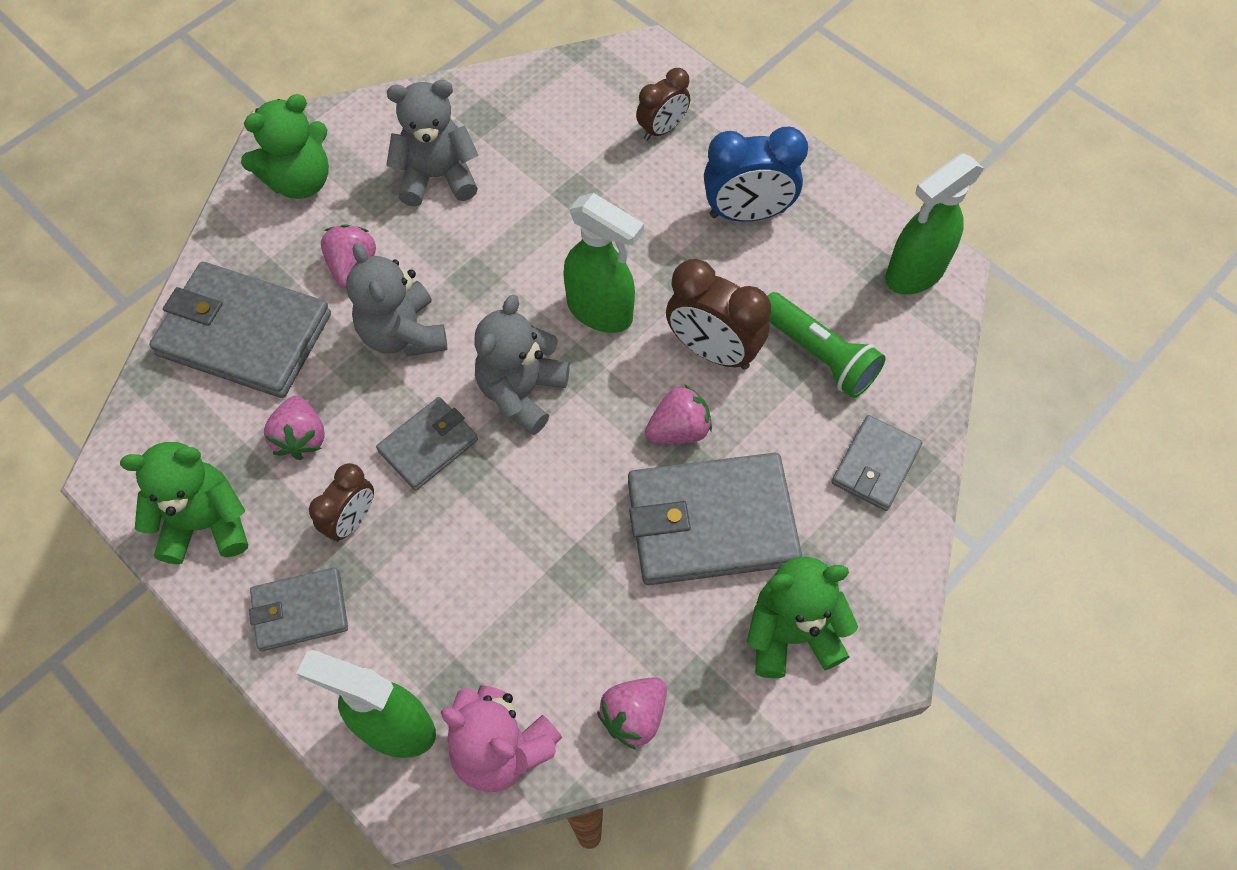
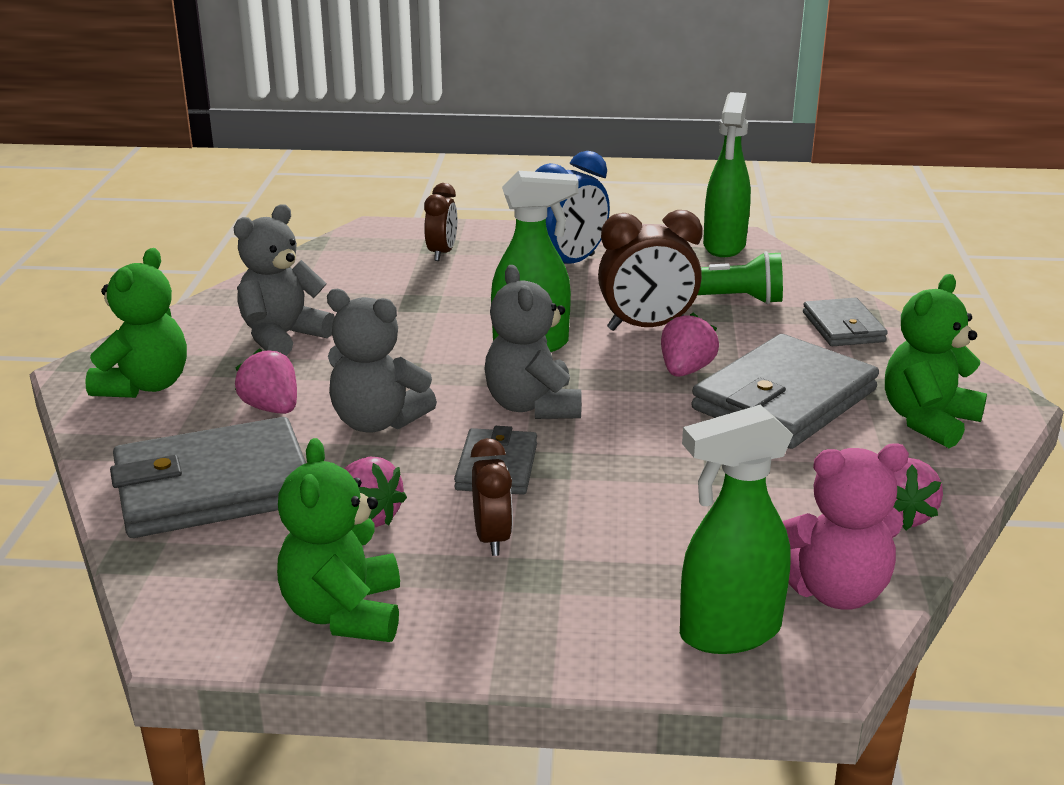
camera: 40 degrees left, 35 degrees down
green teddy bear [120,442,248,564] -> green teddy bear turned 45 degrees counterclockwise [277,438,400,642]
grey wallet [249,567,348,651] -> none

